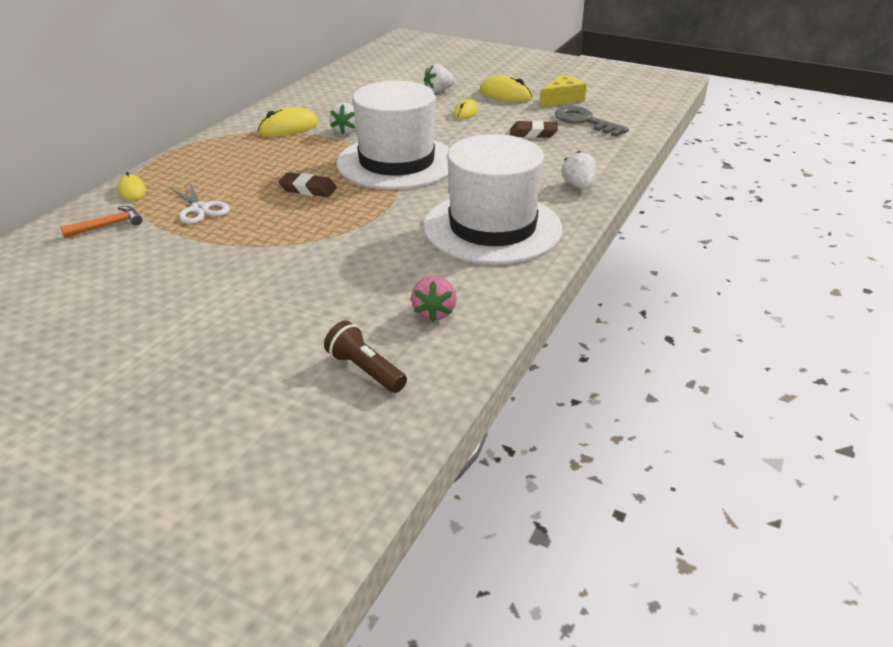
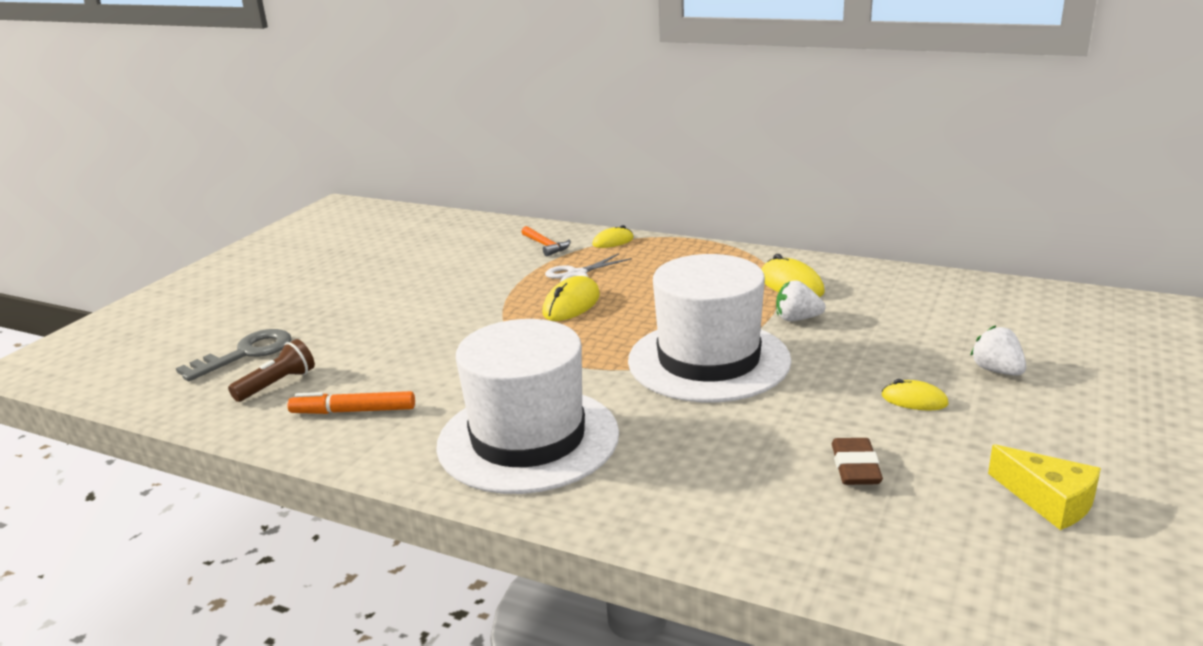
camera: 90 degrees right, 10 degrees down
brown eraser [278,172,337,197] -> none
pink strawberry [411,276,457,322] -> orange marker [288,391,415,414]
yellow mouse [480,76,533,102] -> yellow mouse moved to [542,276,600,321]
grey key [555,106,629,137] -> grey key moved to [176,329,291,381]
white strawberry [561,151,596,190] -> none

